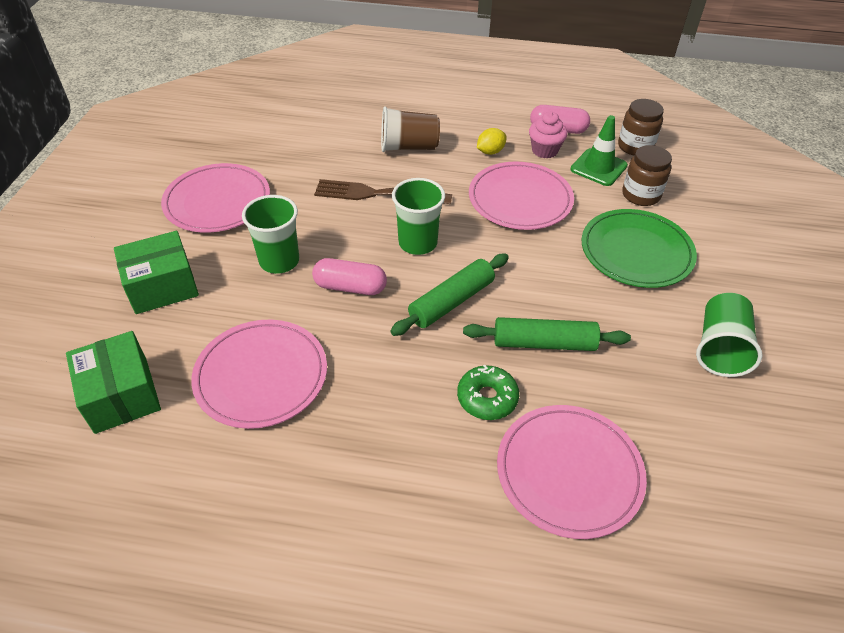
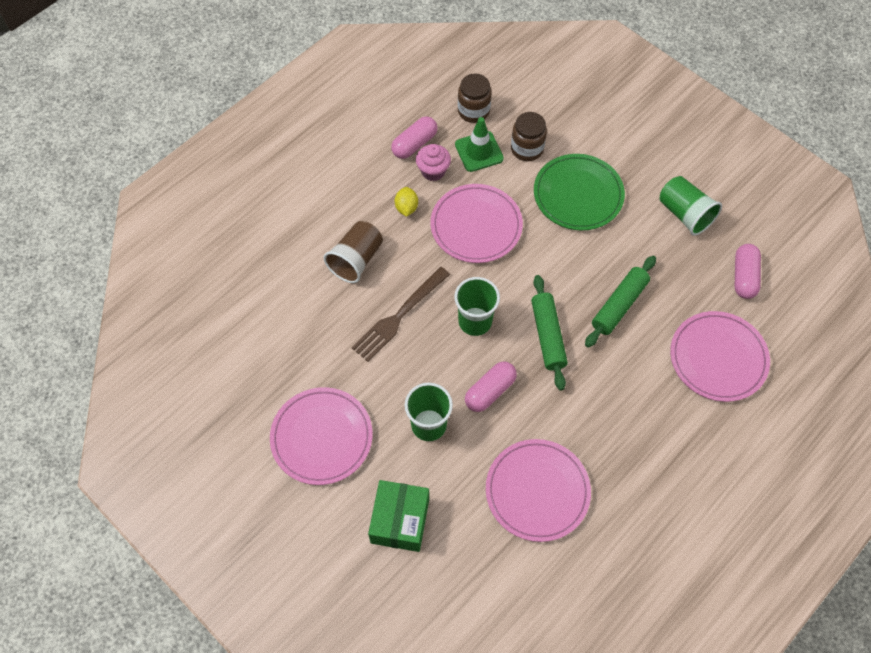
camera: 55 degrees left, 15 degrees up
green box [66,331,161,434] -> none
green donut [457,364,519,420] -> none
none -> pink capsule [735,244,761,299]

